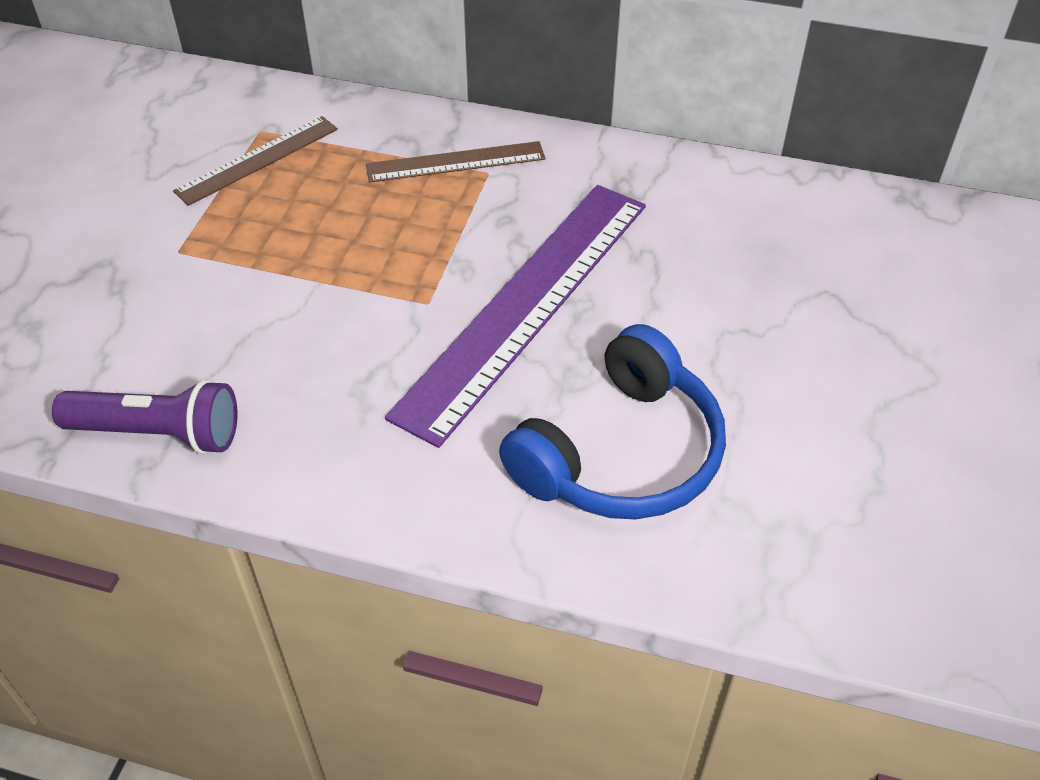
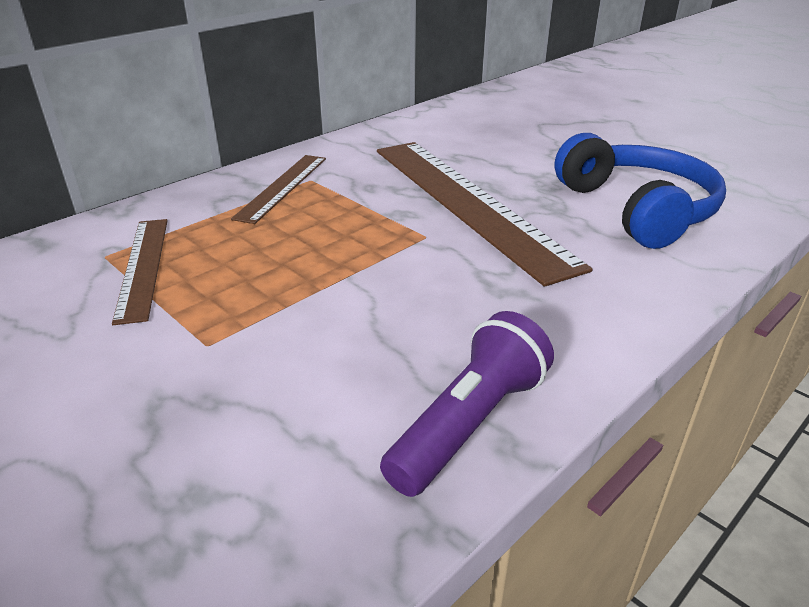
camera: 60 degrees left, 15 degrees down
purple ruler [385,185,646,448] -> brown ruler [377,142,593,287]

